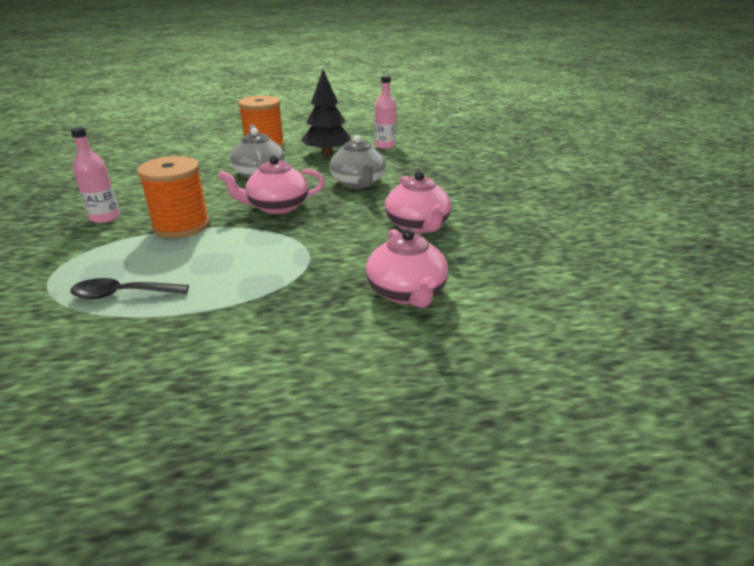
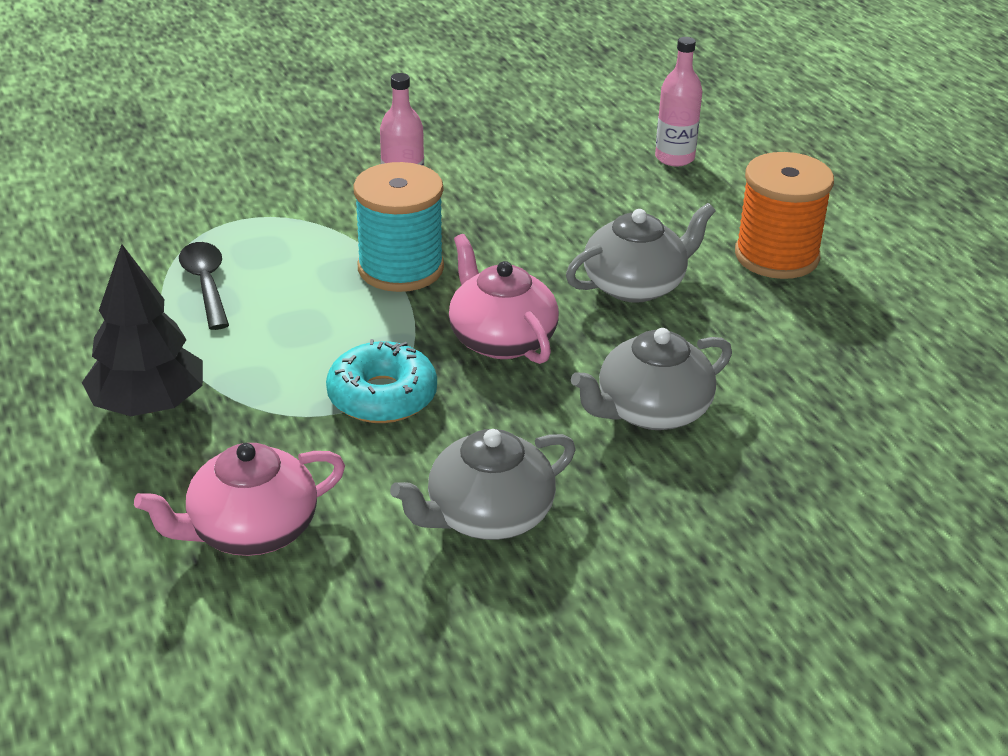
camera: 75 degrees right, 5 degrees up
orange spool [137,156,210,238] -> turquoise spool [353,162,444,292]
black tree [301,70,351,156] -> black tree moved to [82,244,203,416]
pink bottle [375,76,396,149] -> pink bottle moved to [655,37,702,166]
pink teapot [385,171,451,233] -> grey teapot [390,429,575,540]
none -> turquoise donut [326,339,437,423]

